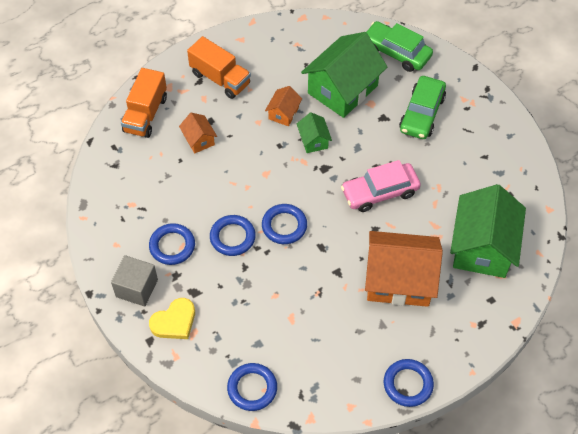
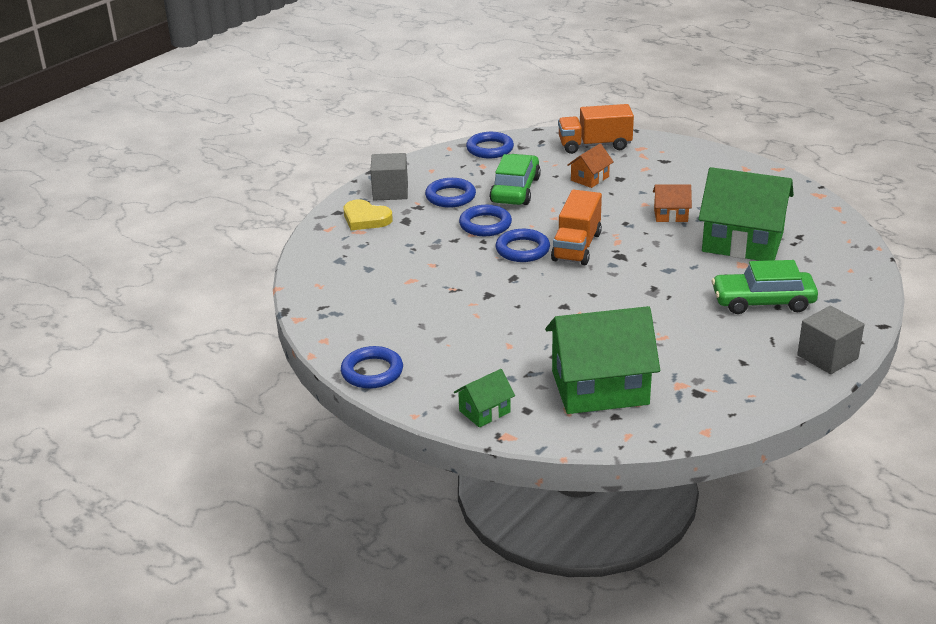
camera: 70 degrees right, 25 degrees down
orange truck [187,36,251,99] -> orange truck moved to [551,190,602,265]
blue ring [227,363,277,411] -> blue ring moved to [466,132,514,158]
green house [297,113,332,153] -> green house moved to [454,369,515,427]
pink car [341,160,421,212] -> none
orange house [365,231,443,307] -> none
green car [366,21,433,72] -> green car moved to [489,154,541,205]
none -> grey cube [797,306,864,374]

